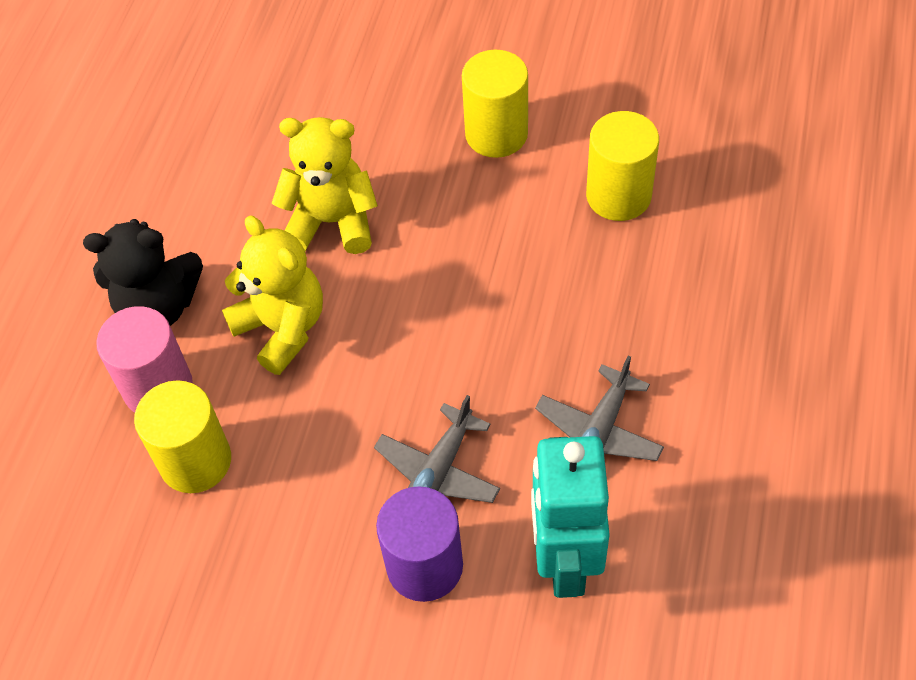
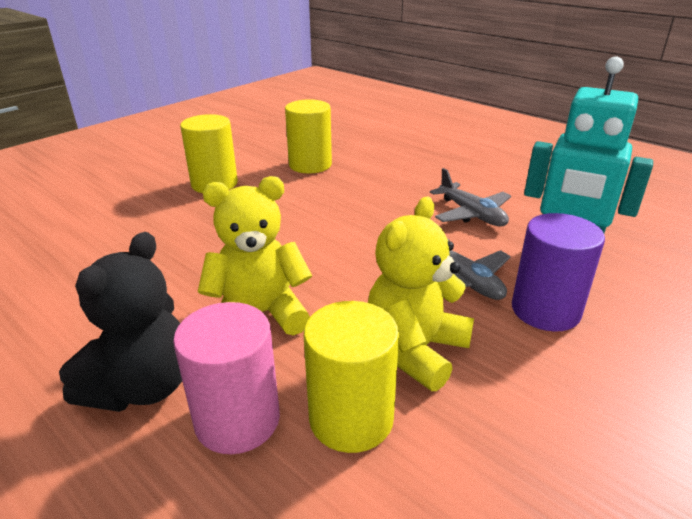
camera: 65 degrees left, 25 degrees down
yellow teddy bear [272,117,378,254] -> yellow teddy bear moved to [368,196,474,391]

